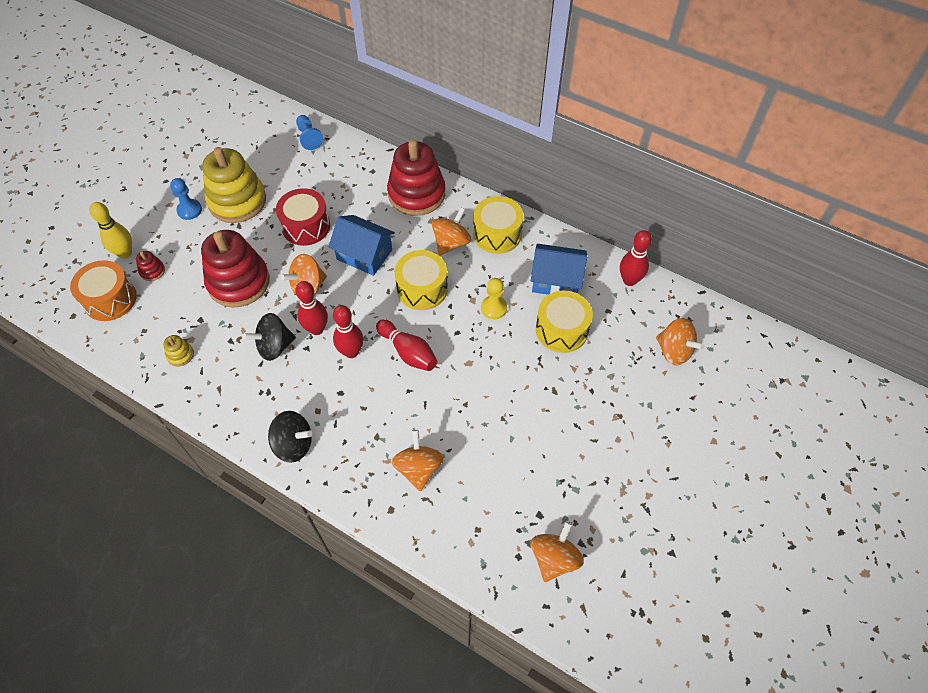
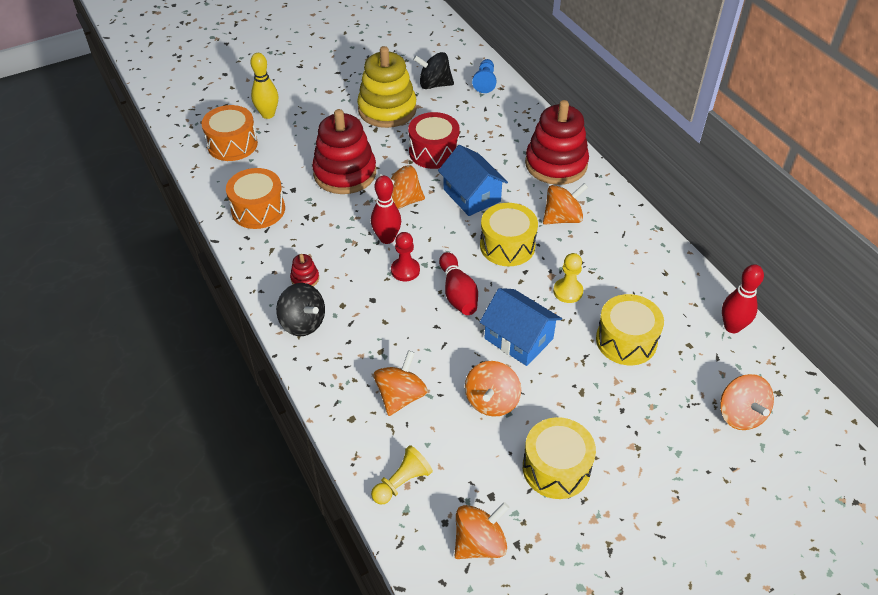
camera: 30 degrees right, 10 degrees down
red stacking toy [136,251,165,281] -> red stacking toy moved to [290,254,319,287]
yellow stacking toy [163,335,194,366] -> orange drum [226,168,285,229]
blue pawn [170,178,202,220] -> none
black spinning top [243,313,296,361] -> black spinning top moved to [413,52,454,89]
red bowling pin [333,305,363,358] -> red pawn [391,232,420,281]
yellow drum [473,196,524,254] -> yellow drum moved to [523,417,596,499]
blue house [531,244,587,295] -> blue house moved to [480,288,562,366]
none -> yellow pawn [371,445,433,505]
none -> orange spinning top [465,361,521,417]

